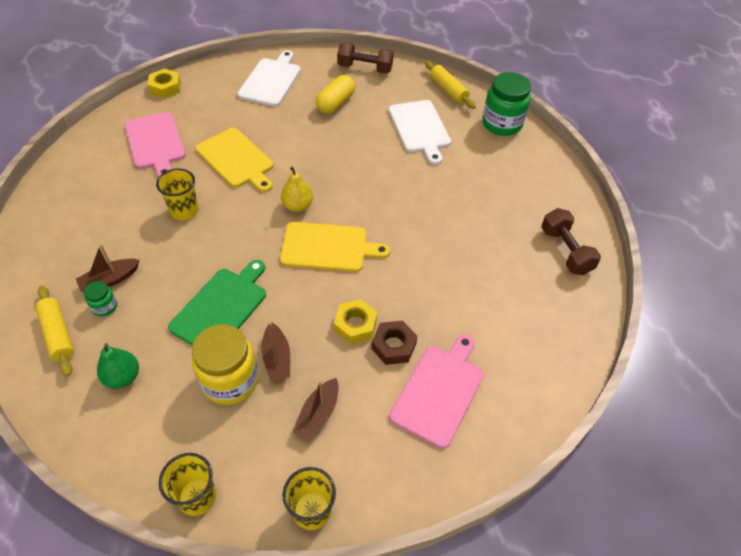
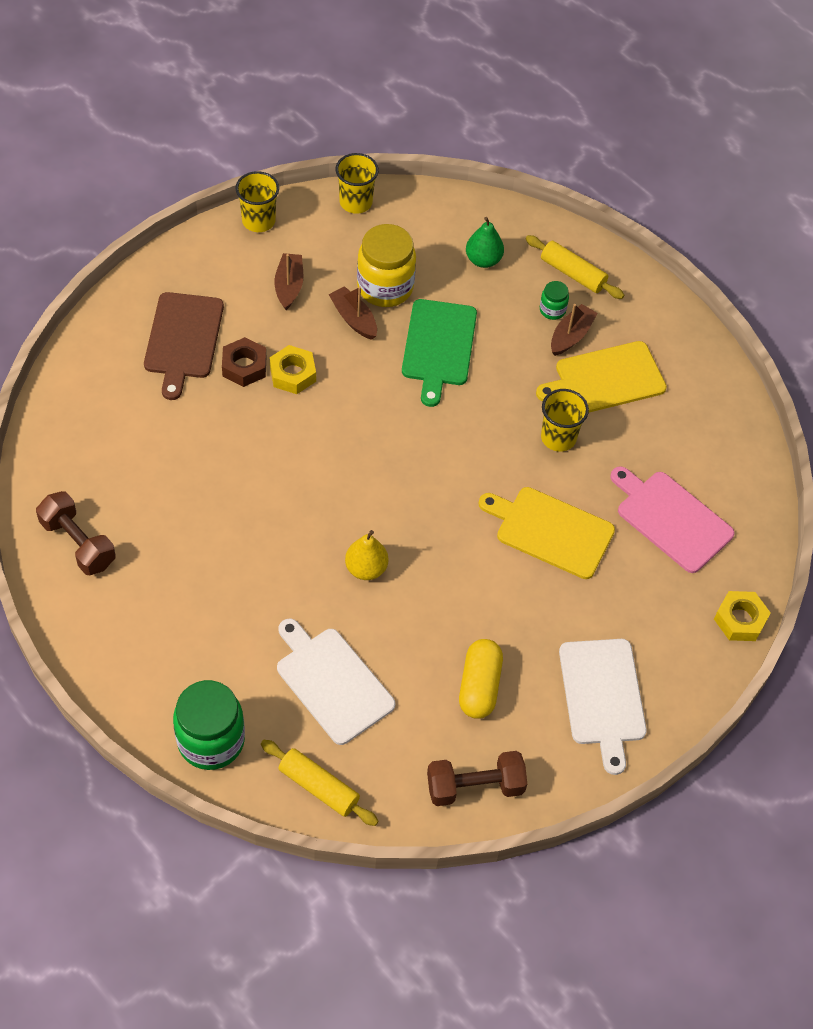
camera: 155 degrees right, 5 degrees up
yellow cutting board [280,222,390,272] -> yellow cutting board moved to [536,341,667,412]
yellow pear [281,167,313,212] -> yellow pear moved to [345,530,388,580]
pink cutting board [389,334,484,449] -> brown cutting board [144,292,224,400]

